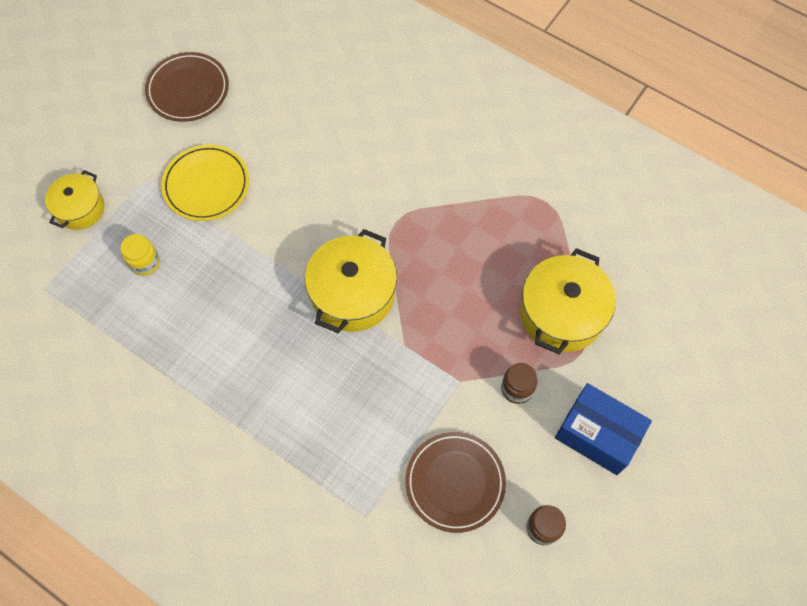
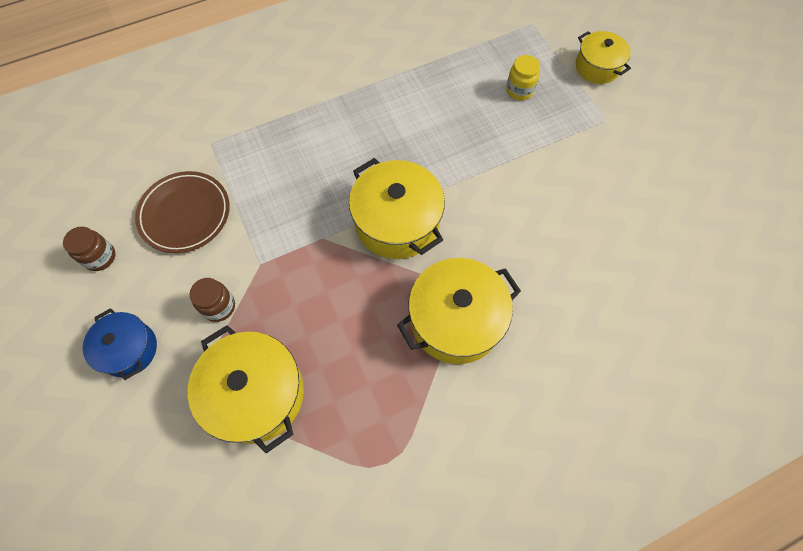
camera: 120 degrees right, 0 degrees up
brown plate [145,52,229,122] -> none
yellow plate [161,144,249,221] -> none
blue box [555,383,652,475] -> blue pot [83,308,157,380]
none -> yellow pot [397,258,521,364]

